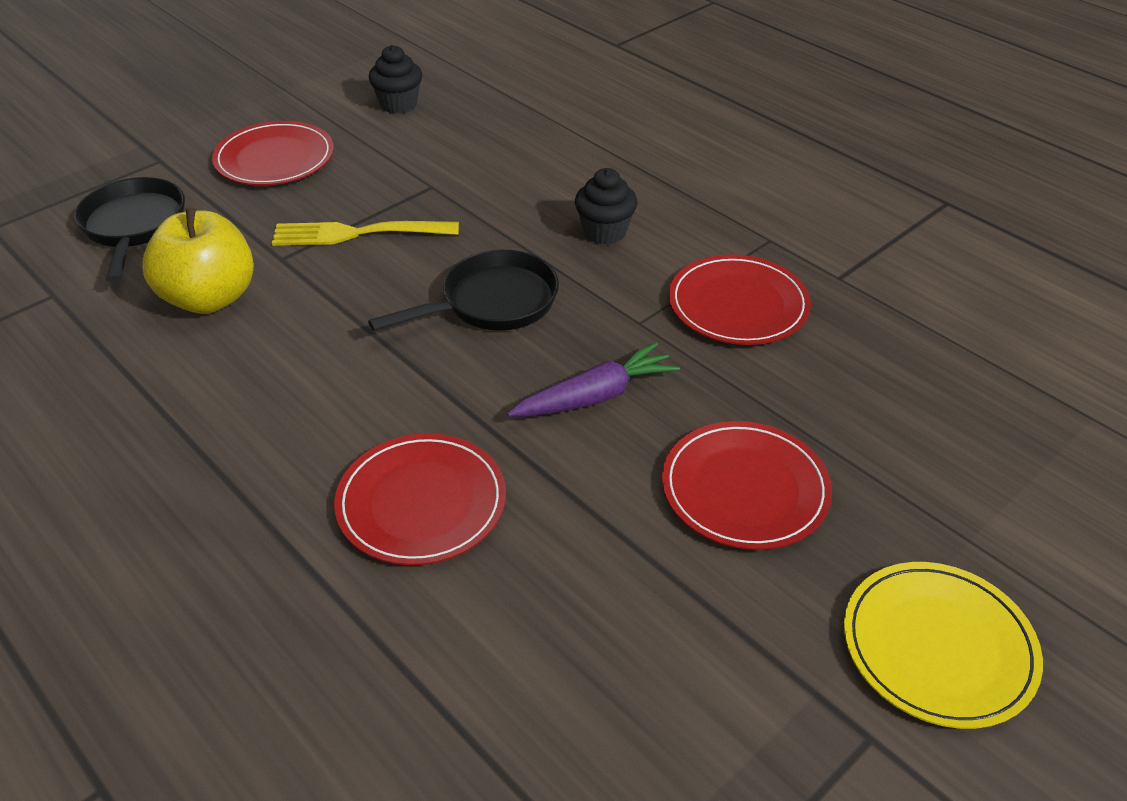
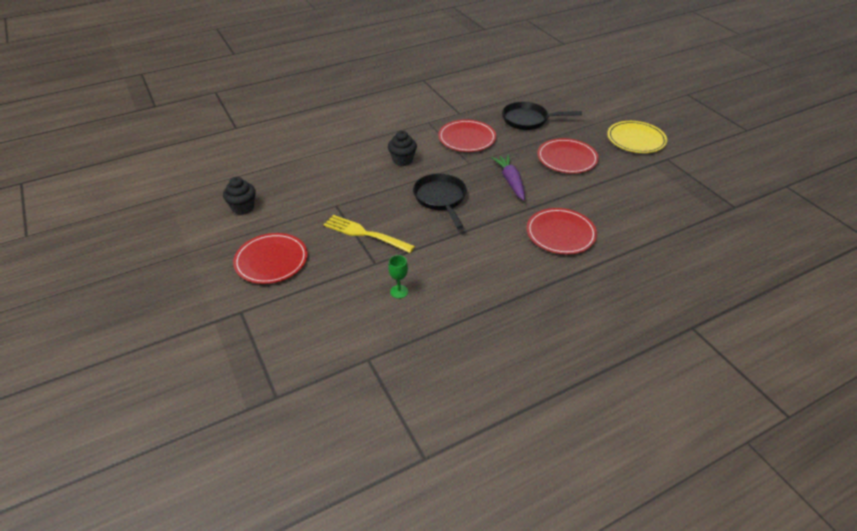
camera: 75 degrees left, 0 degrees up
black pan [74,177,185,283] -> black pan moved to [502,102,582,130]
yellow apple [142,207,254,314] -> green goblet [388,255,408,299]
yellow fork [272,221,459,246] -> yellow fork turned 105 degrees clockwise [323,215,415,253]

